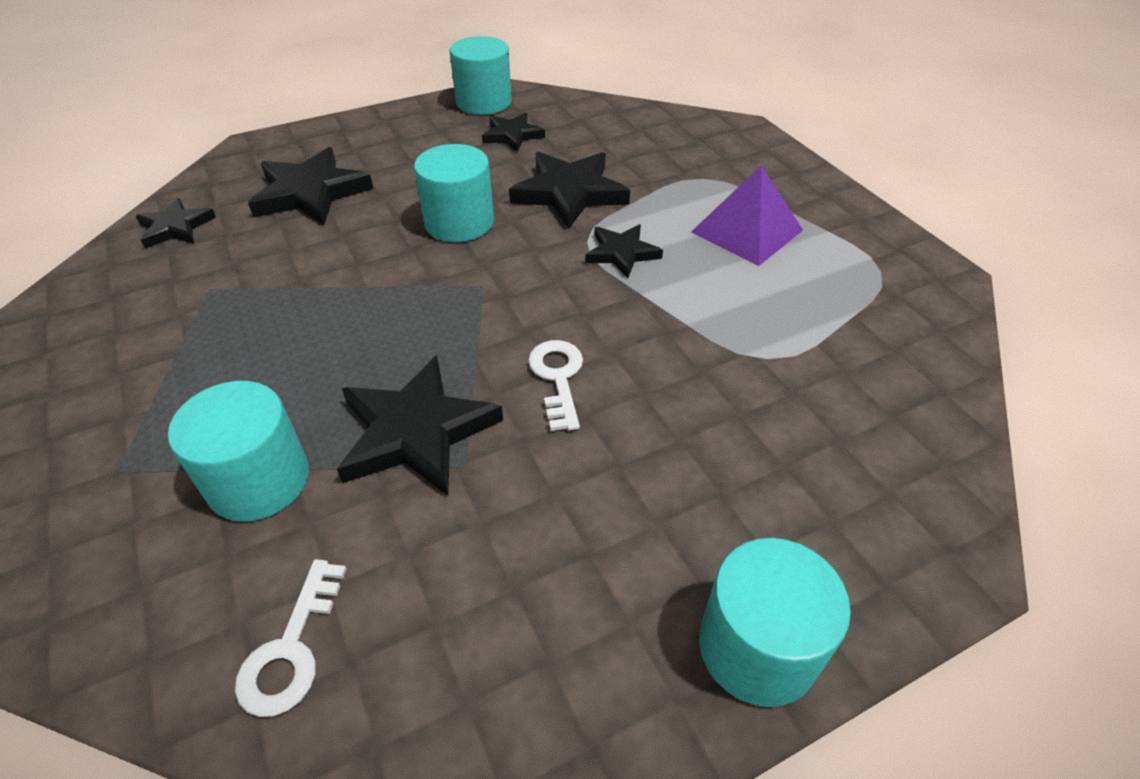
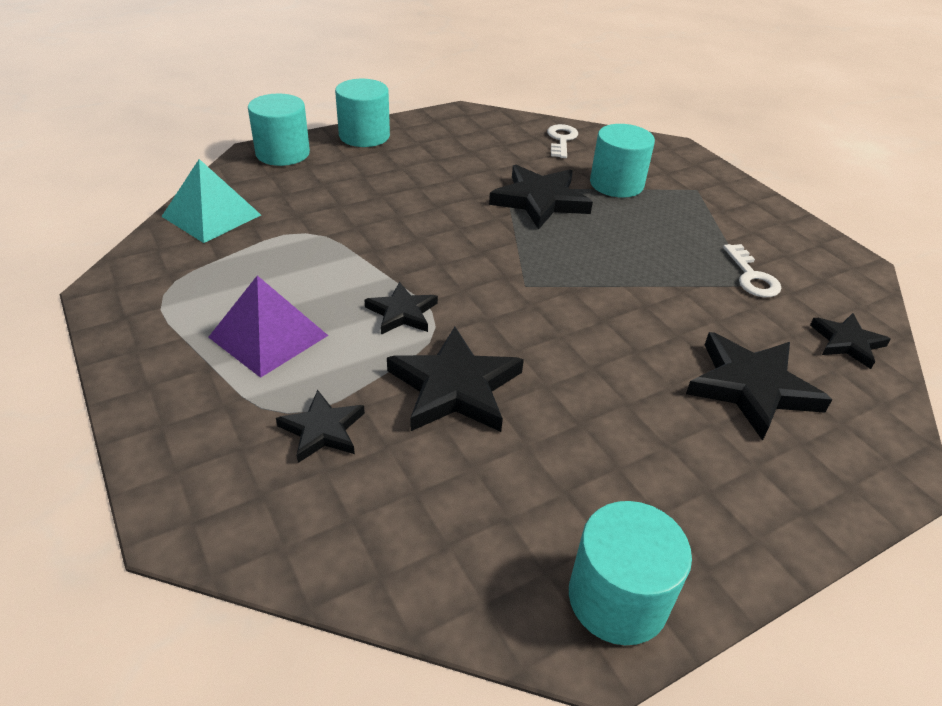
camera: 175 degrees right, 5 degrees down
turquoise cylinder [414,144,494,242] -> turquoise cylinder moved to [248,94,310,166]
black star [482,113,545,152] -> black star moved to [276,390,365,463]
white key [528,340,583,431] -> white key moved to [723,244,781,297]
none -> turquoise pyramid [161,159,261,243]

